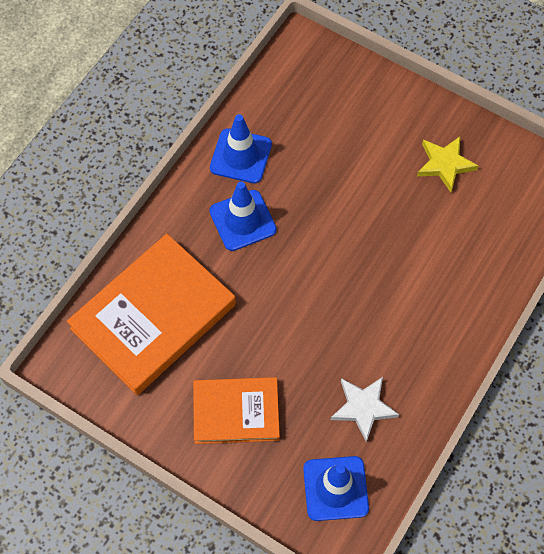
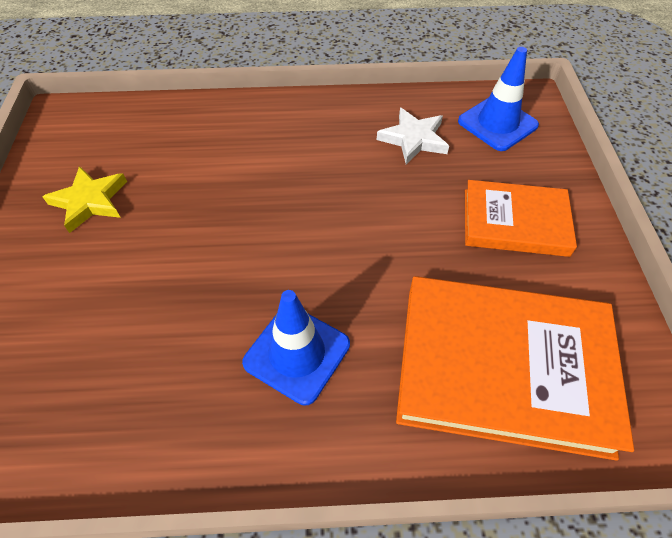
camera: 125 degrees left, 10 degrees down
orange book [193,377,280,444] -> orange book turned 45 degrees counterclockwise [465,180,577,257]
blue traffic cone [210,114,272,183] -> none

